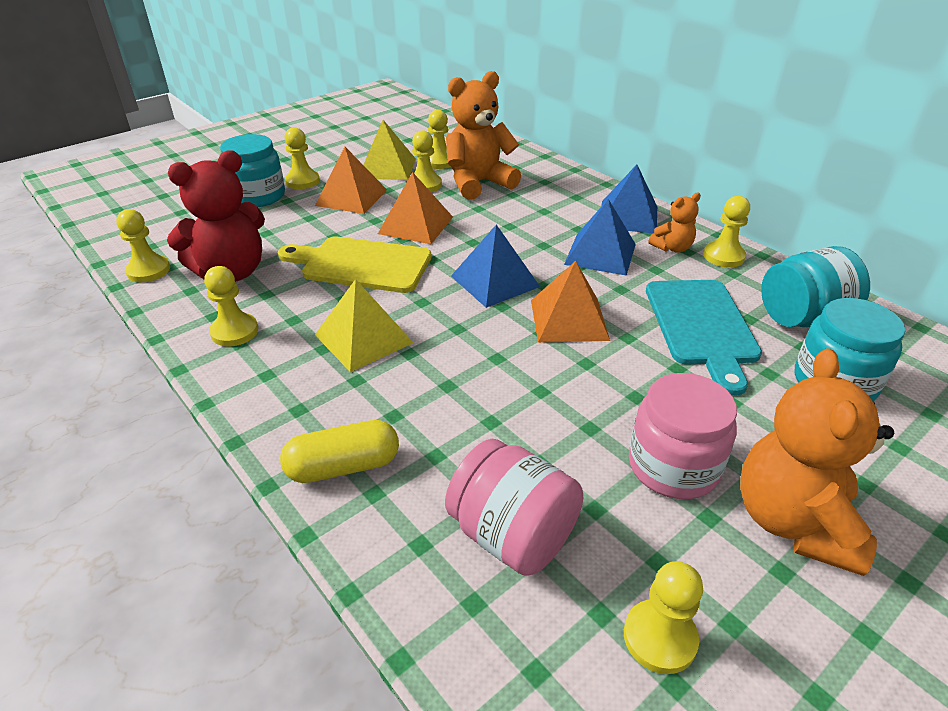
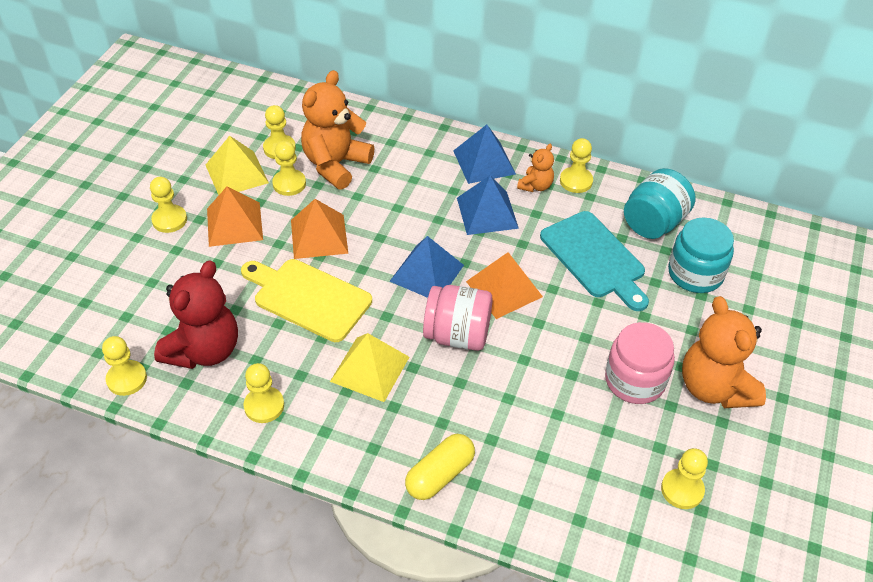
camera: 30 degrees left, 10 degrees up
turquoise jar [220,134,285,207] -> none
yellow cutting board [278,236,432,293] -> yellow cutting board turned 45 degrees clockwise [241,259,372,342]
pink jar [445,439,583,576] -> pink jar moved to [423,285,493,351]

